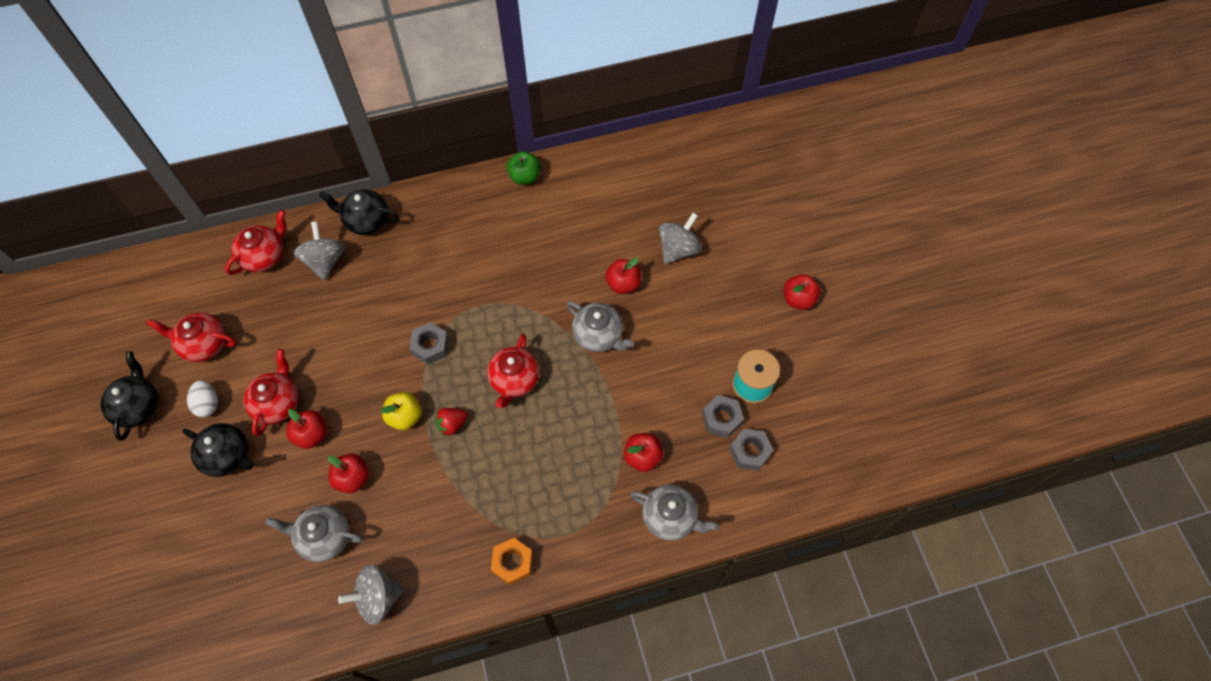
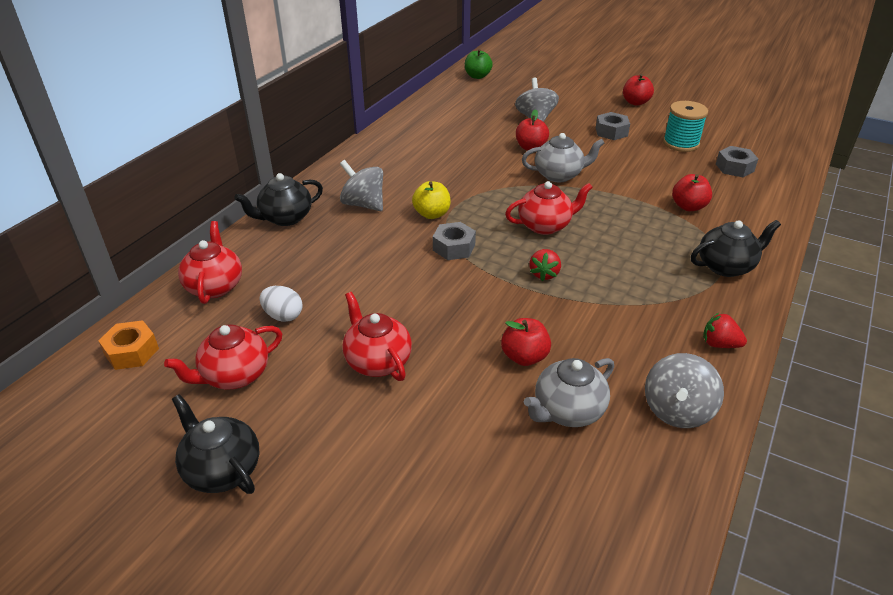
camera: 45 degrees left, 25 degrees down
black teapot [182,423,254,477] -> black teapot moved to [691,220,781,277]
white egg [187,380,218,417] -> white egg moved to [259,286,303,322]
red apple [286,409,327,449] -> none
grey spinning top [293,221,345,281] -> grey spinning top moved to [340,160,383,211]
yellow apple [380,392,422,430] -> yellow apple moved to [412,181,451,219]
red teapot [487,334,540,408] -> red teapot turned 75 degrees counterclockwise [505,181,593,235]
orange nut [491,538,533,585] -> orange nut moved to [99,320,159,370]
green apple [506,151,541,185] -> green apple moved to [465,49,493,79]
grey teapot [630,484,719,541] -> none
grey nut [702,395,744,438] -> grey nut moved to [596,112,630,140]
none -> red strawberry [703,313,747,348]

